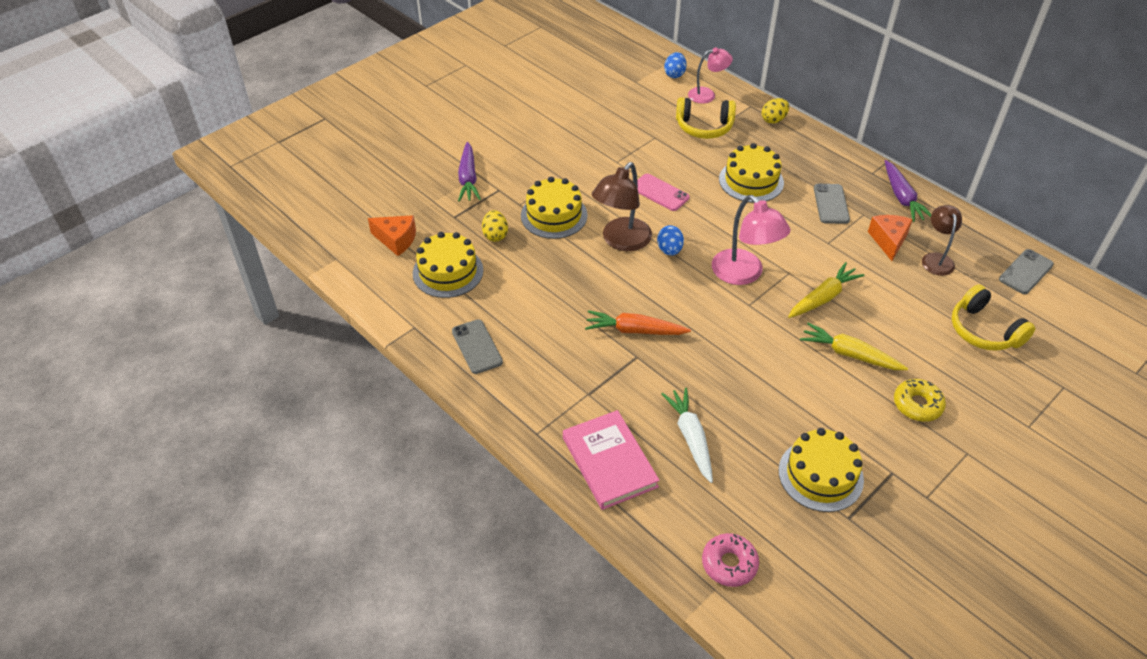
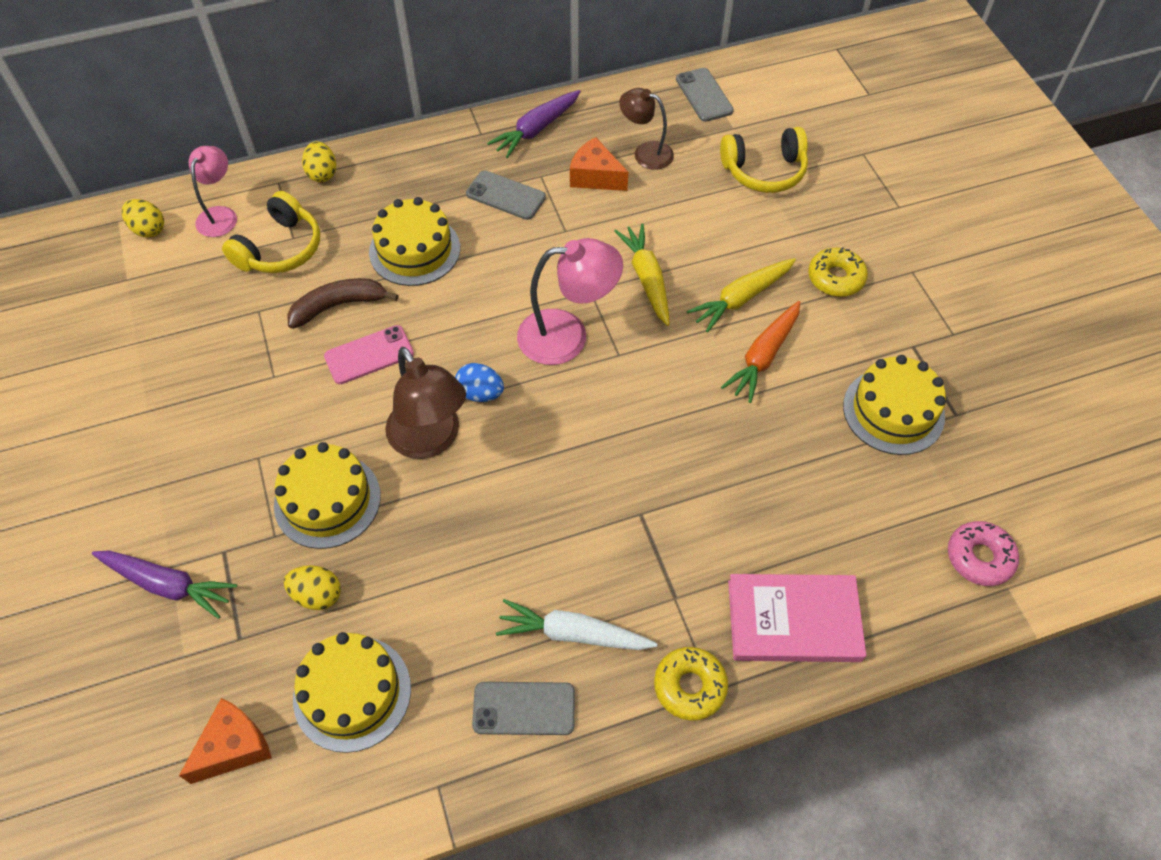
camera: 65 degrees left, 10 degrees up
orange carrot [585,310,691,335] -> orange carrot moved to [721,301,800,403]
white carrot [662,388,713,483] -> white carrot moved to [496,599,658,650]
blue egg [664,52,687,78] -> yellow egg [122,199,164,238]
purple carrot [885,160,931,222] -> purple carrot turned 120 degrees clockwise [487,90,581,158]
none -> brown banana [287,278,399,329]
none -> yellow donut [654,647,728,721]

